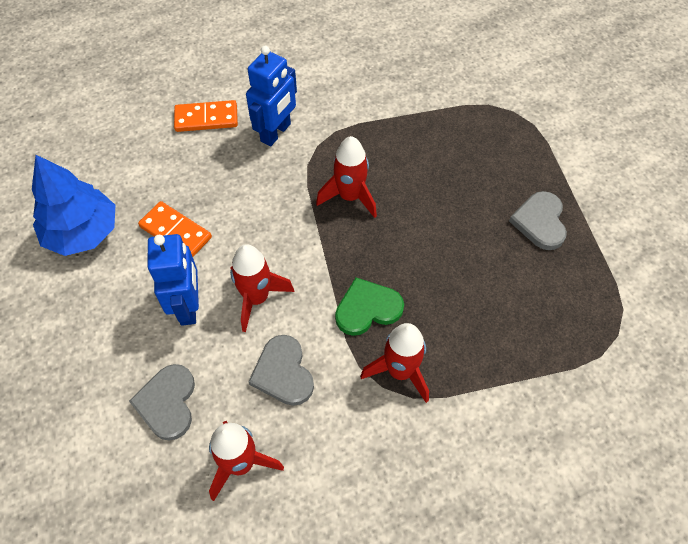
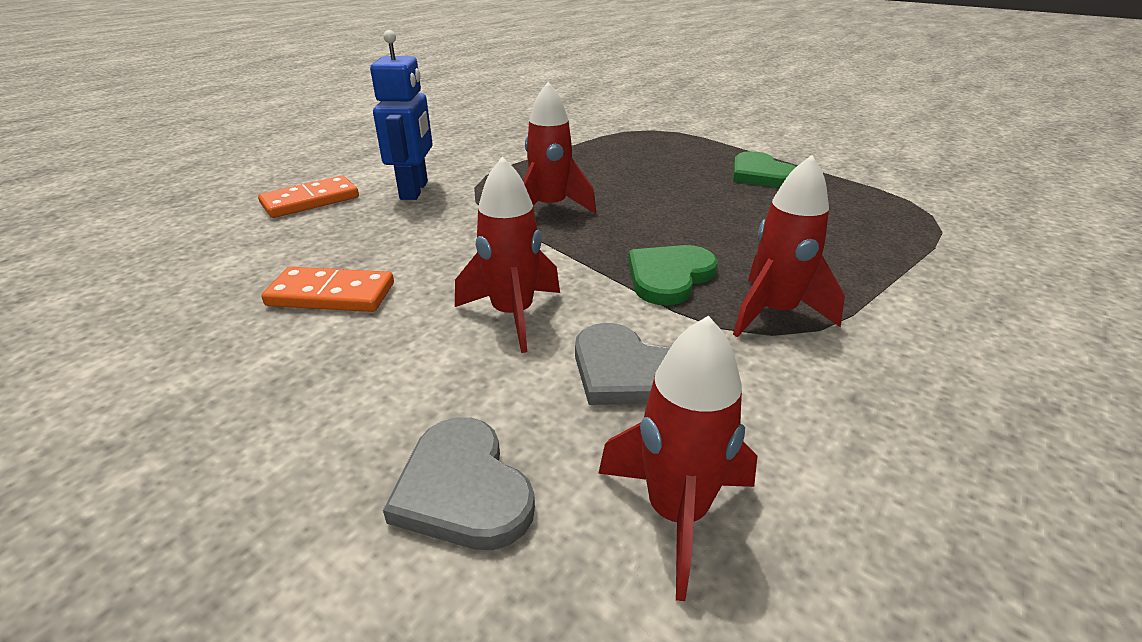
camera: 30 degrees left, 25 degrees down
blue tree [32,155,115,256] -> none
blue robot [148,234,199,326] -> none
grey heart [509,191,567,250] -> green heart [733,151,796,188]

